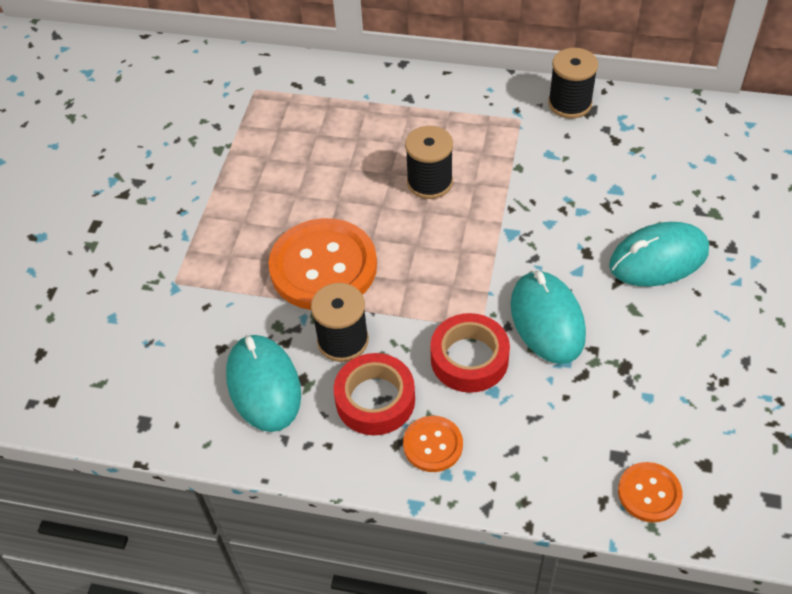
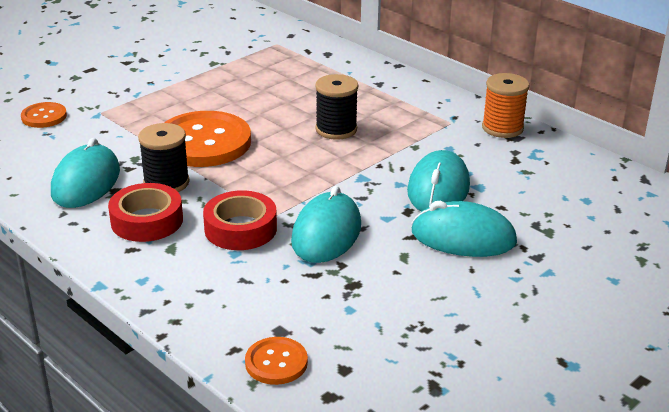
camera: 30 degrees right, 20 degrees down
orange button [403,416,463,472] -> orange button moved to [21,102,67,128]
black spool [548,48,598,118] -> orange spool [482,73,530,138]
none -> turquoise mouse [407,150,470,212]

